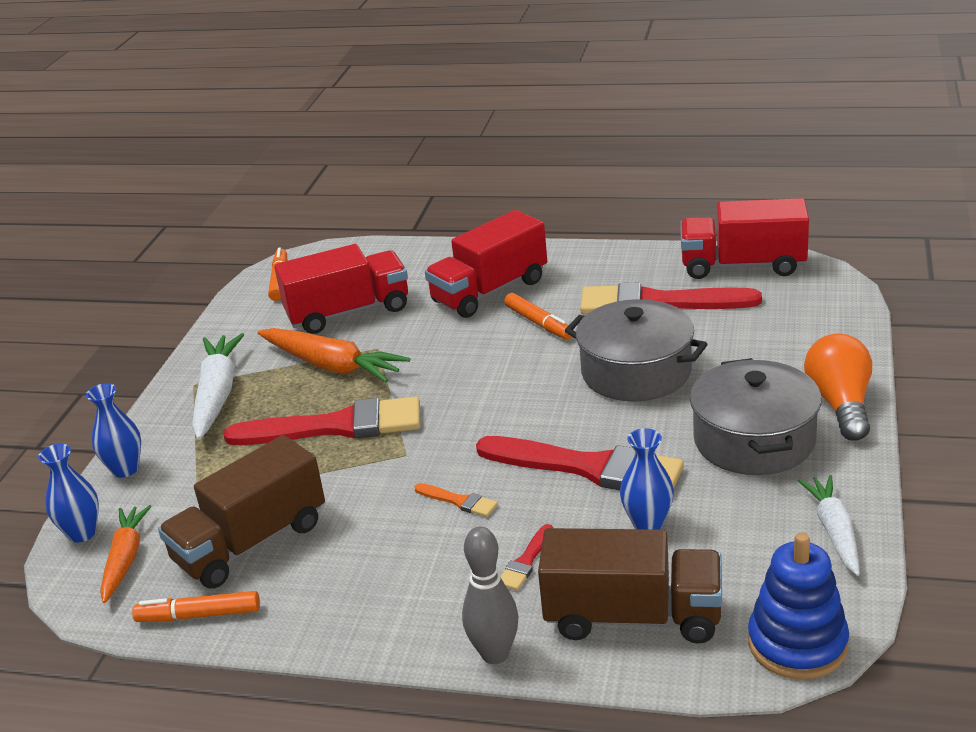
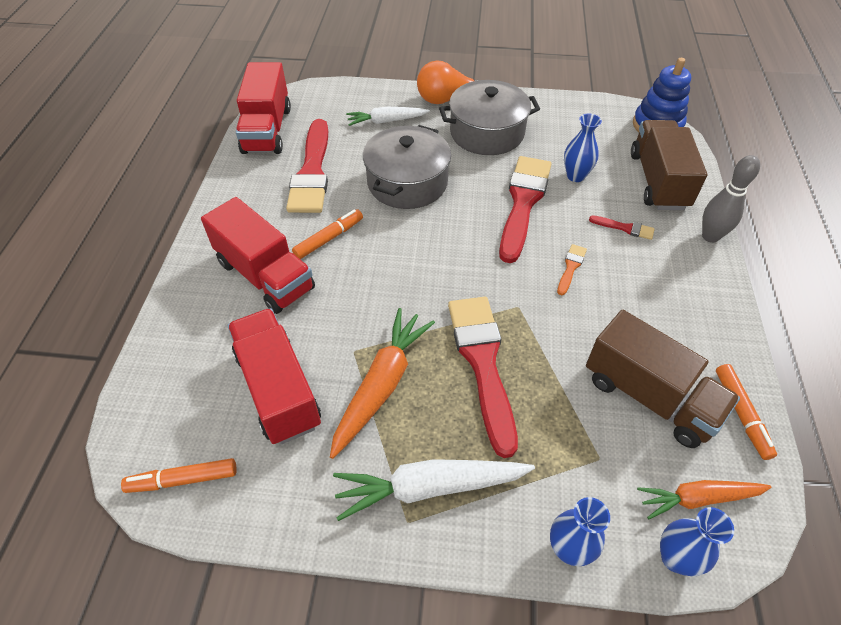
camera: 100 degrees left, 20 degrees up
white carrot [798,475,860,576] -> white carrot moved to [346,107,430,126]

